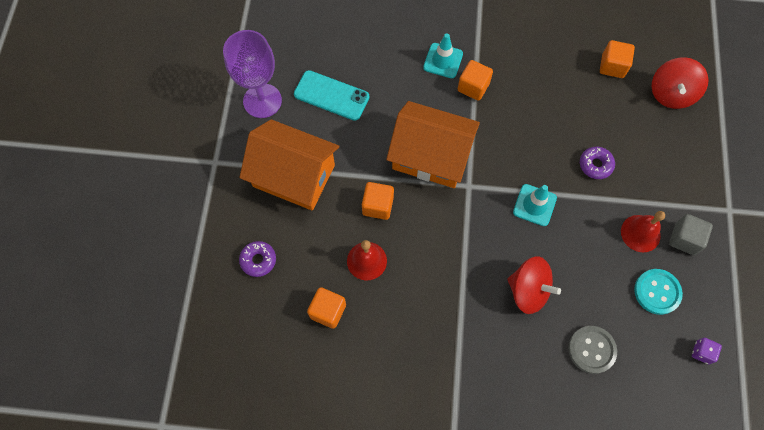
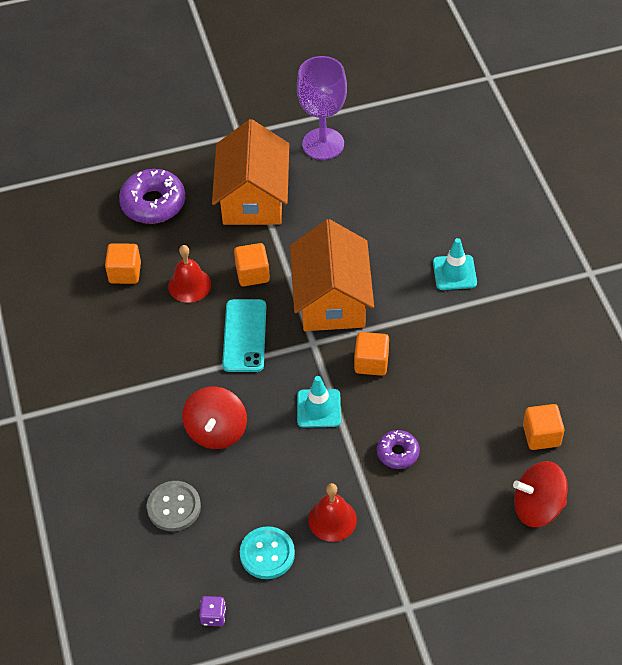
camera: 70 degrees right, 15 degrees down
purple donut [239,241,276,277] -> purple donut [119,169,185,224], size x1.76
turquoise phone [294,70,369,121] -> turquoise phone moved to [222,299,266,372]
orange cube [458,60,493,101] -> orange cube moved to [354,332,389,376]
grey cube [669,214,713,255] -> none

